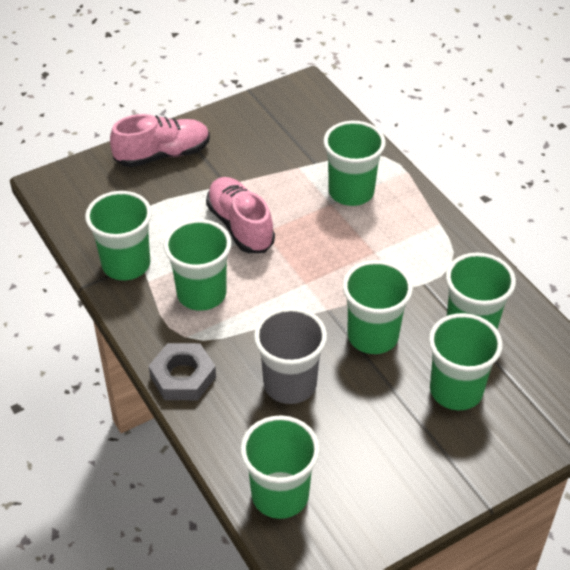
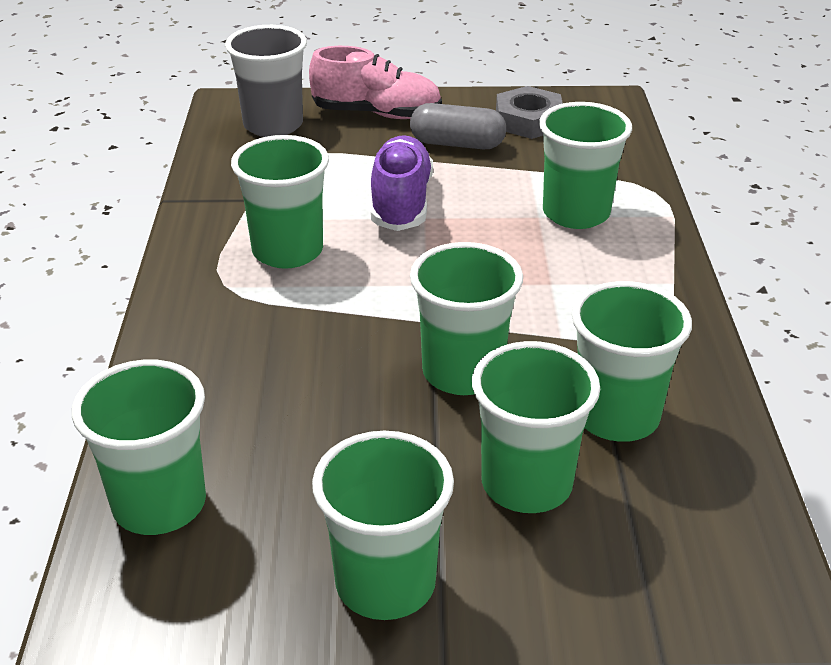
camera: 30 degrees right, 10 degrees down
green cup [85,191,152,280] -> green cup moved to [312,431,454,620]
grey nut [149,343,216,400] -> grey nut moved to [496,86,563,139]
pink shoe [206,177,275,253] -> purple shoe [371,135,433,231]
grey cup [254,307,327,404] -> grey cup moved to [225,25,307,137]
none -> grey capsule [410,103,506,149]

